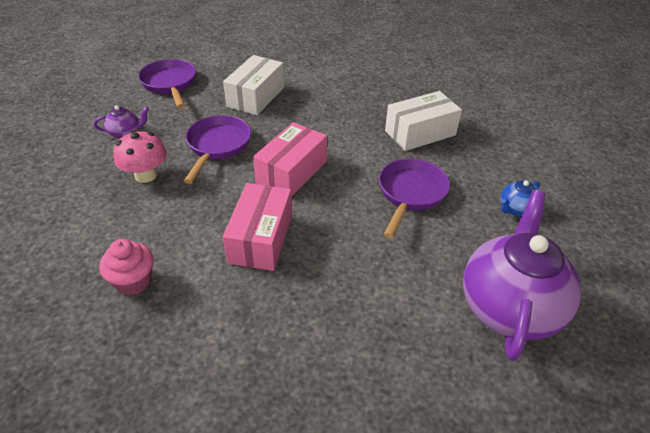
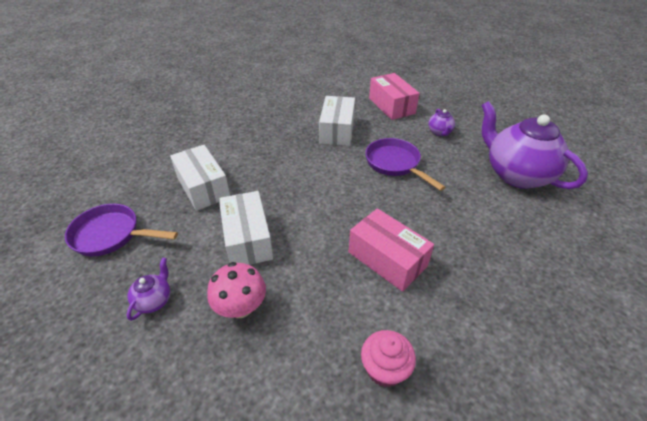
camera: 55 degrees left, 0 degrees up
purple pan [184,115,251,184] -> white box [219,191,273,265]
pink box [253,122,327,196] -> pink box moved to [369,73,420,120]
blue teapot [501,180,540,216] -> purple teapot [428,109,455,136]

